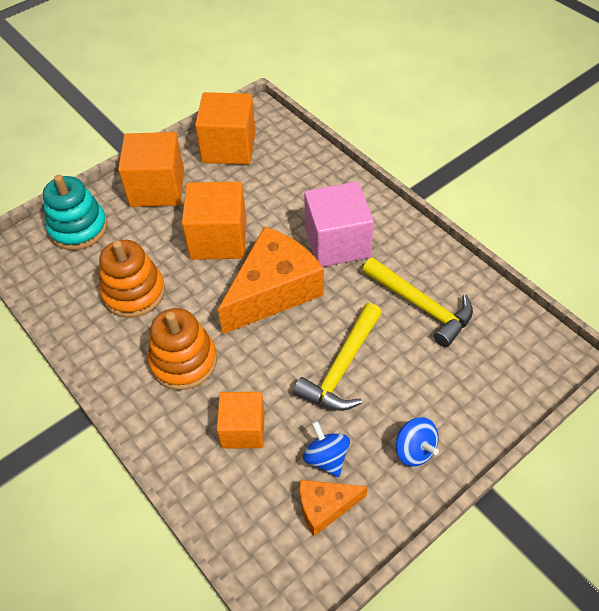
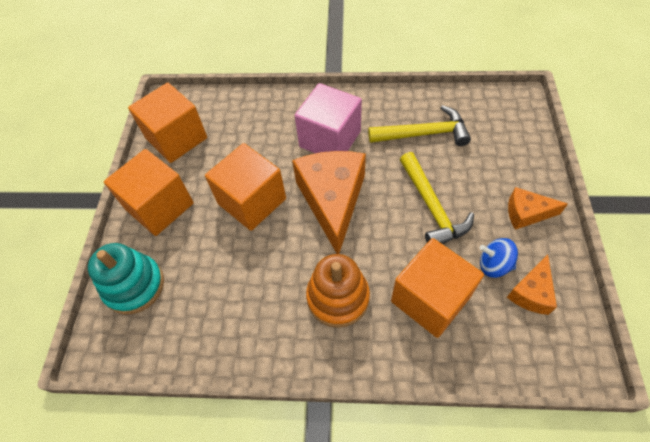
camera: 45 degrees left, 5 degrees up
orange stacking toy [99,240,165,318] -> none
orange cube [217,392,265,448] -> orange cube [391,238,484,338], size x1.56
blue spinning top [396,417,439,467] -> orange cheese [508,187,568,230]

